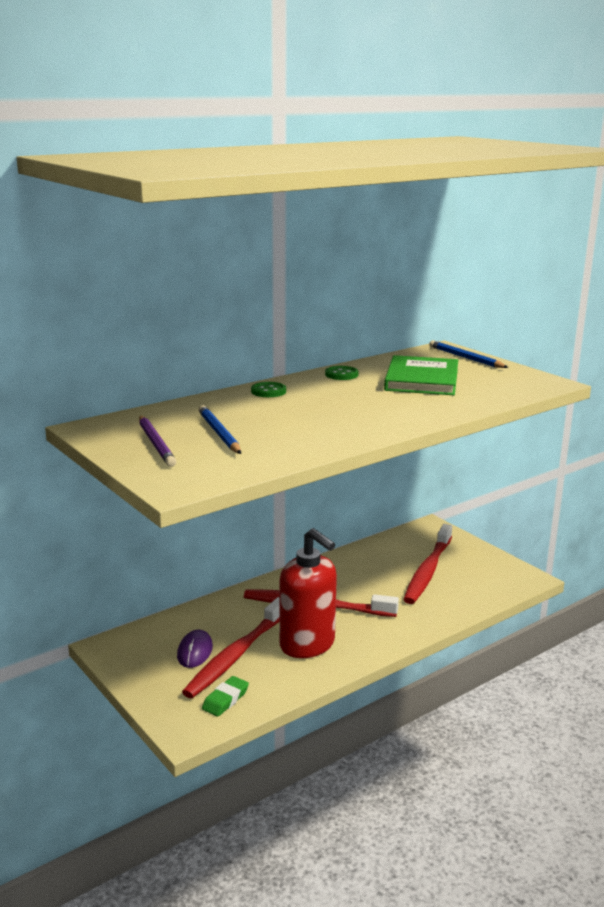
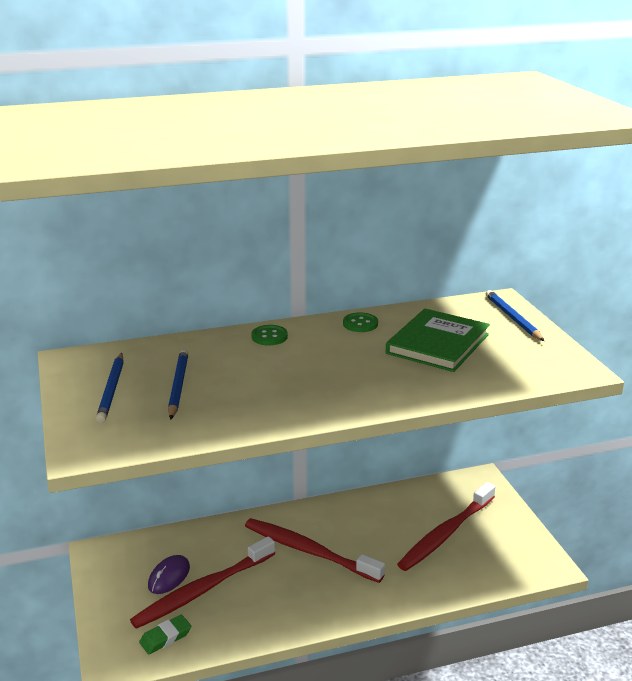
camera: 20 degrees right, 5 degrees up
purple pencil [139,416,177,467] -> blue pencil [96,353,124,423]
red soap dispenser [279,528,337,658] -> none

